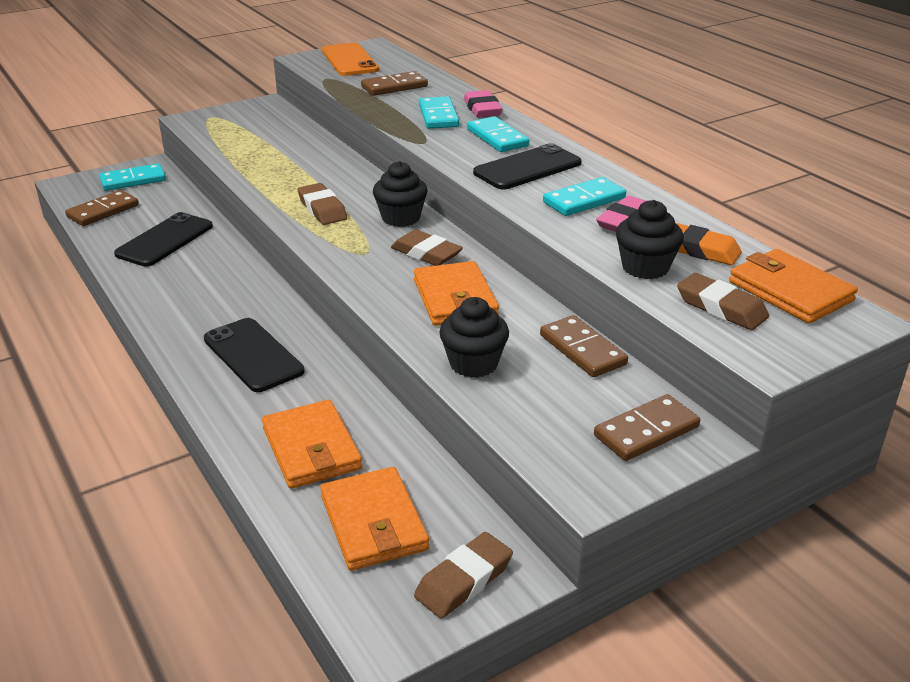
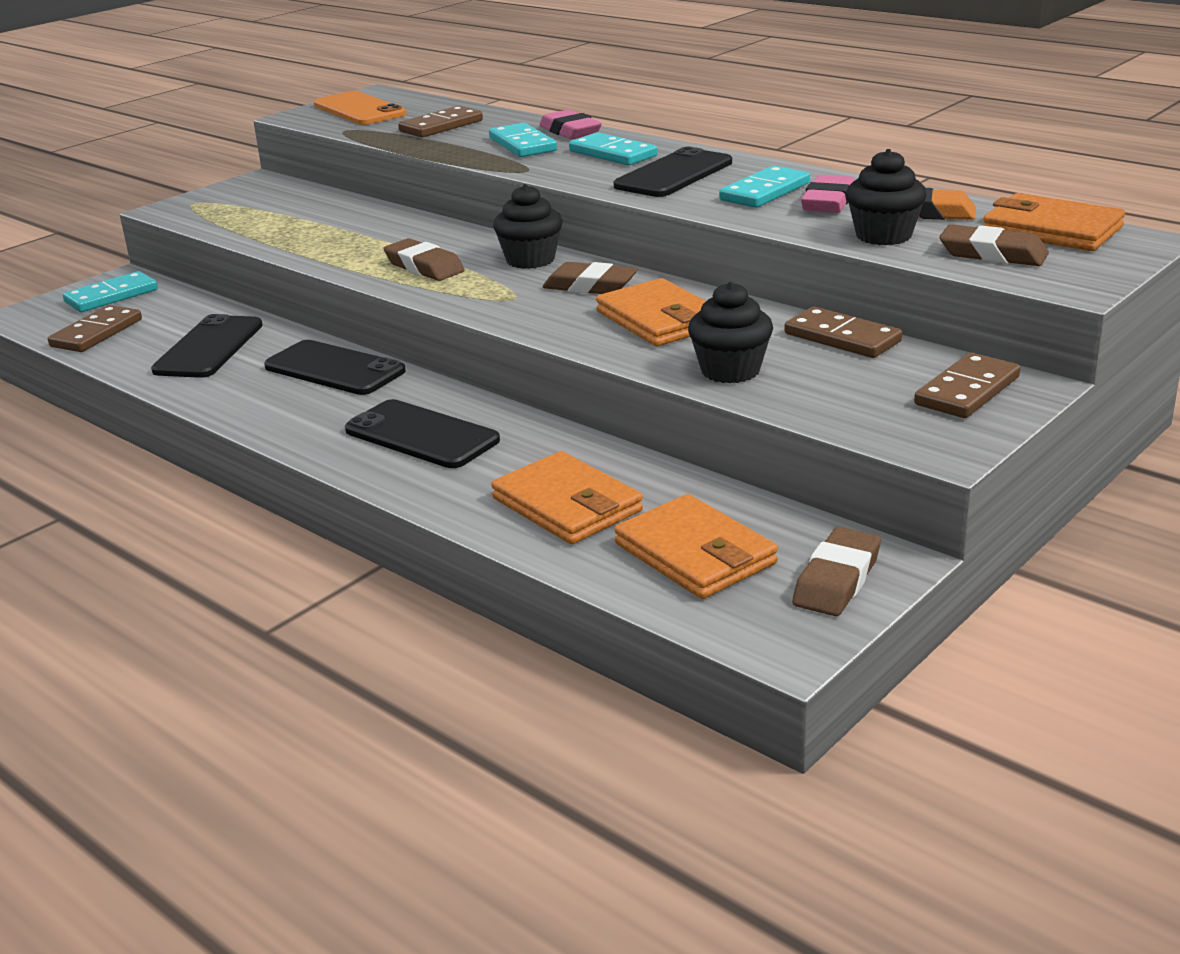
camera: 15 degrees left, 5 degrees down
none -> black phone [264,340,406,395]

